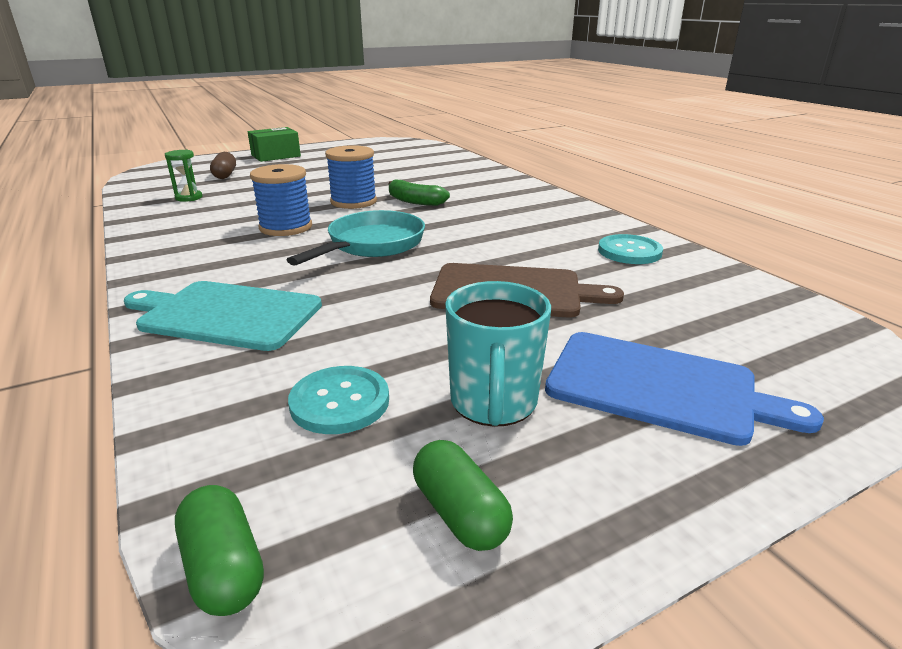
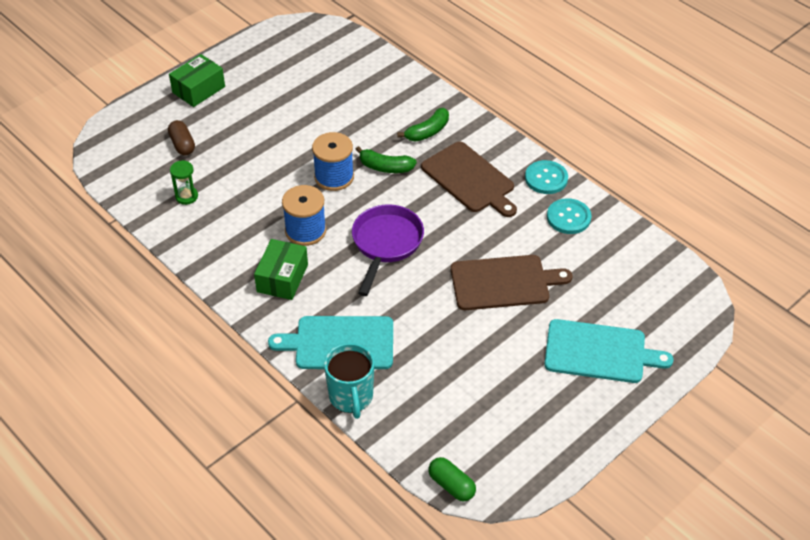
camera: 15 degrees left, 20 degrees up
turquoise pan [287,210,425,266] -> purple pan [352,205,424,296]
turquoise button [288,366,389,434] -> turquoise button moved to [525,160,568,194]
green capsule [413,440,513,551] -> none
turquoise mug [445,281,551,427] -> turquoise mug moved to [324,343,374,419]
blue cutting board [545,332,824,446] -> turquoise cutting board [544,319,674,383]
none -> green box [254,239,308,300]
none -> green banana [397,108,449,141]
none -> brown cutting board [421,142,517,217]

